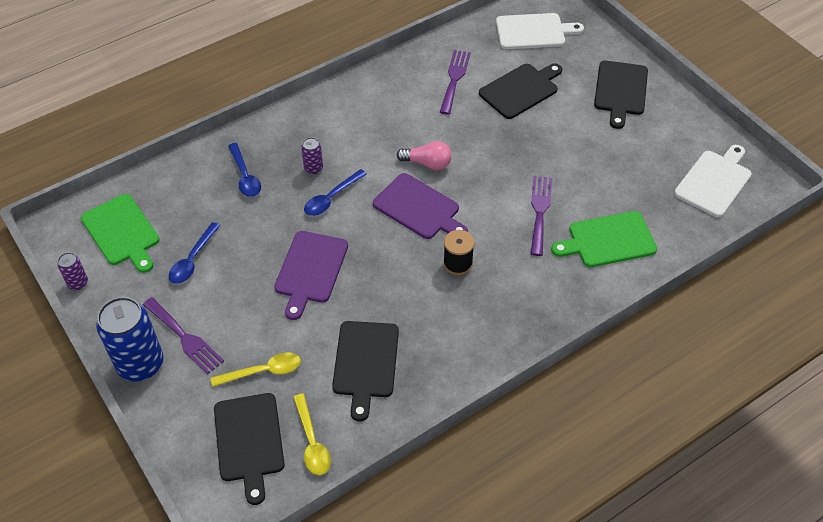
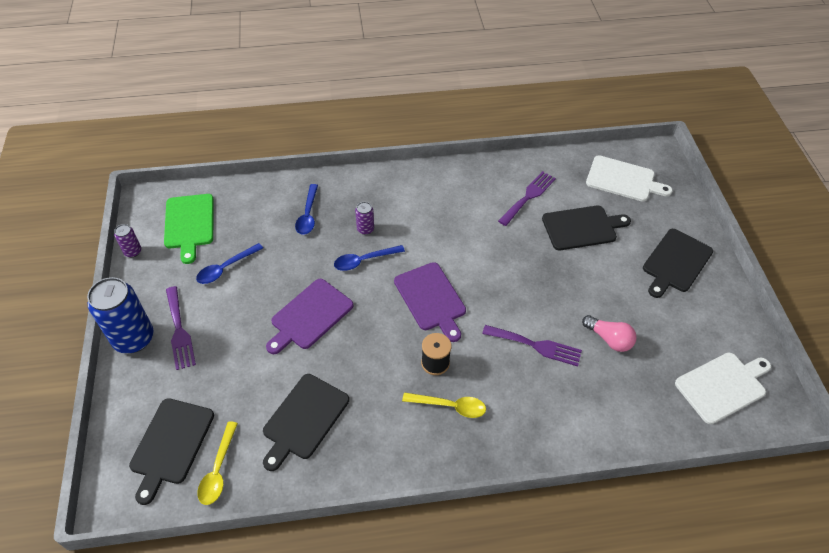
camera: 25 degrees right, 0 degrees up
yellow spoon [211,352,301,387] -> yellow spoon moved to [402,392,486,418]
pink light bulb [397,141,452,170] -> pink light bulb moved to [582,315,637,352]
purple fork [530,176,552,256] -> purple fork turned 75 degrees clockwise [482,325,582,366]
green cutting board [551,211,657,267] -> none

